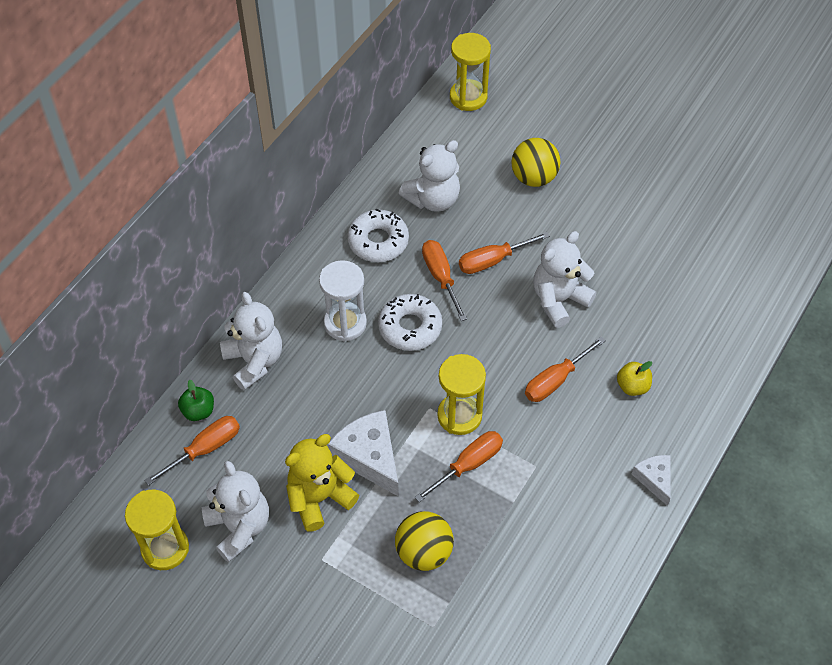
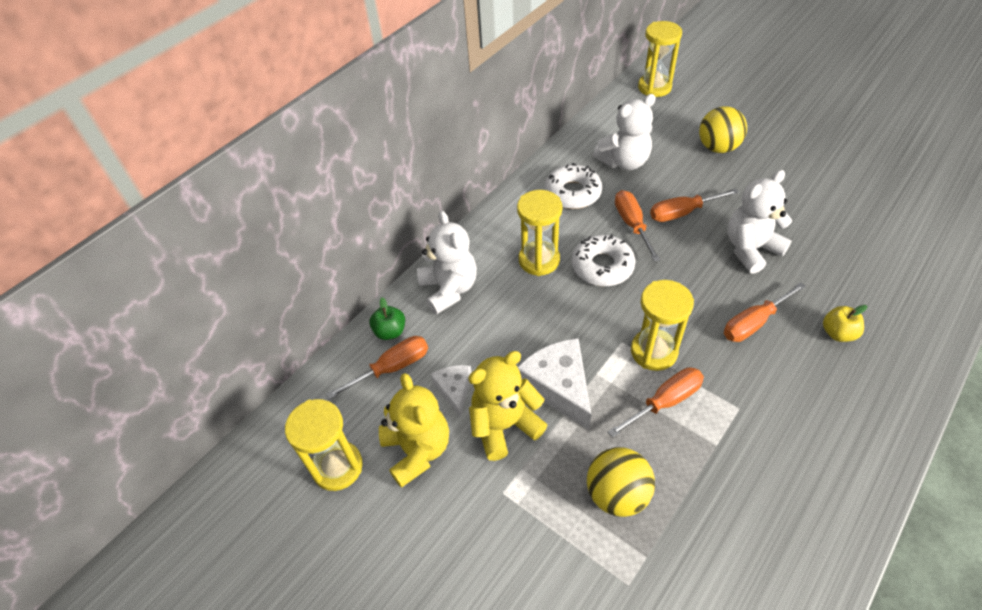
camera: 10 degrees right, 5 degrees down
white teddy bear [202,461,269,562] -> yellow teddy bear [379,373,449,488]
white hourglass [319,260,367,342] -> yellow hourglass [517,190,562,276]
white cheese [632,455,670,506] -> white cheese moved to [430,365,472,418]

